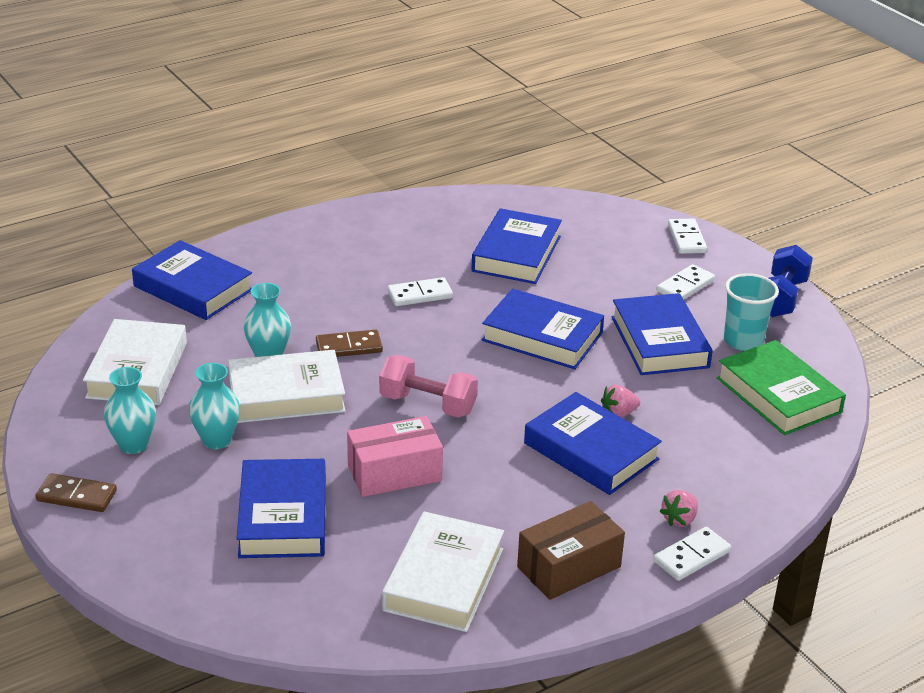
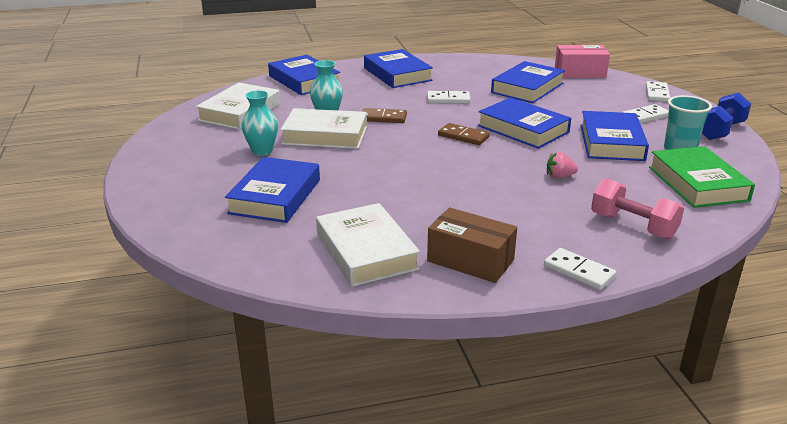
camera: 20 degrees right, 5 degrees down
brown domino [36,473,117,512] -> brown domino moved to [438,123,490,145]
turquoise vase [104,367,156,454] -> none
pink box [347,416,443,497] -> pink box moved to [555,45,610,78]
pink dumbbell [379,355,478,418] -> pink dumbbell moved to [591,178,684,239]
white book [382,511,504,632] -> white book turned 60 degrees counterclockwise [316,203,420,287]
brown box [517,501,625,600] -> brown box turned 45 degrees clockwise [427,207,517,283]
blue book [524,392,662,495] -> blue book moved to [364,49,433,88]
white domino [653,527,731,581] -> white domino turned 60 degrees clockwise [544,248,616,290]
pink strawberry [660,490,698,527] -> none

